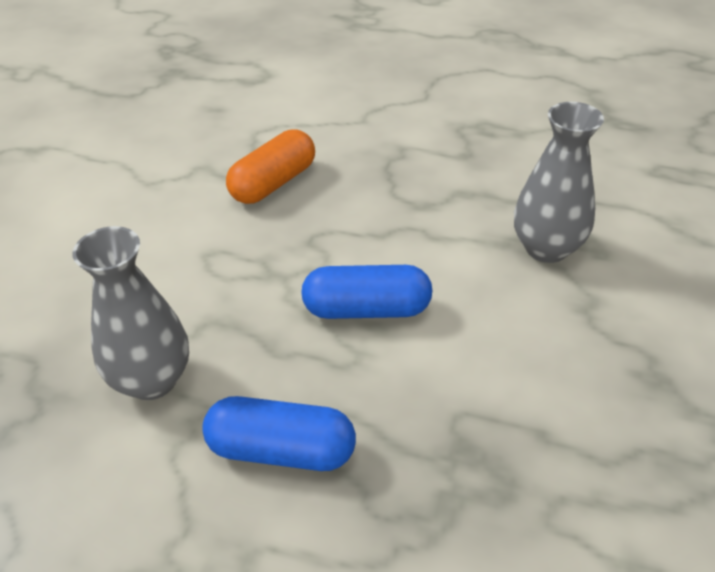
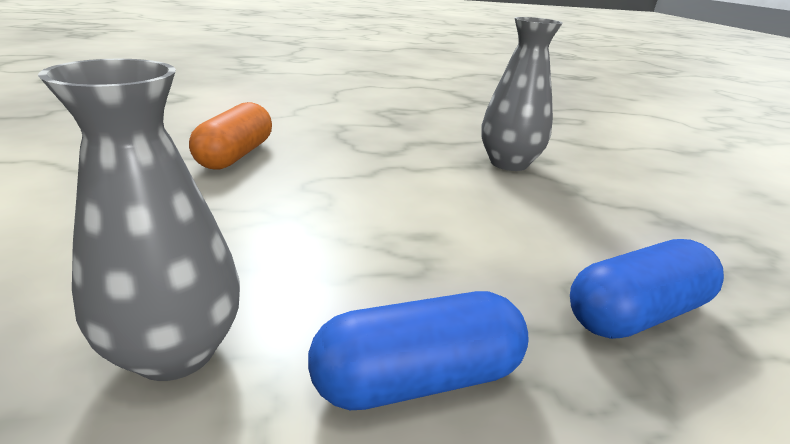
camera: 30 degrees left, 15 degrees down
blue capsule [301,265,432,319] -> blue capsule moved to [570,239,724,339]

